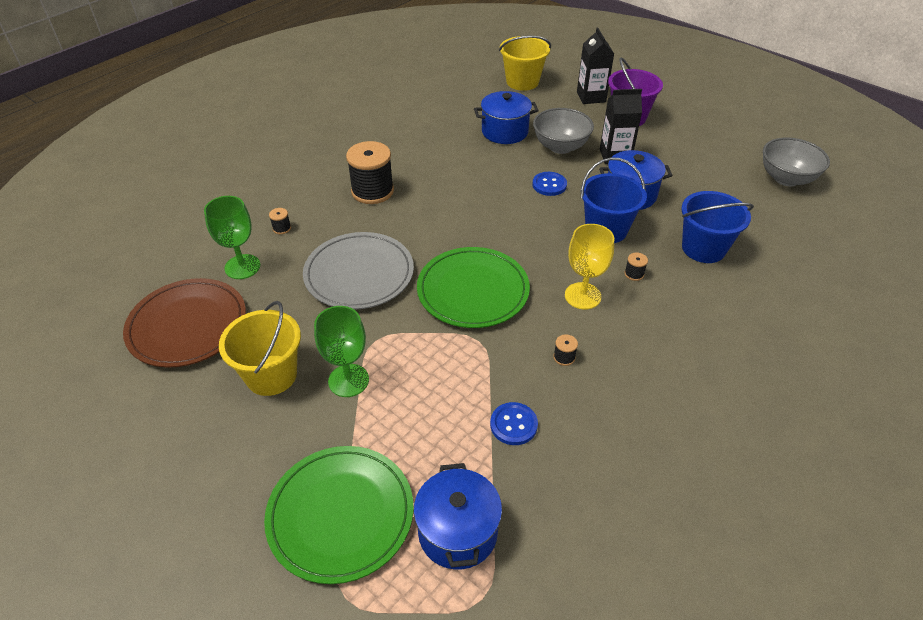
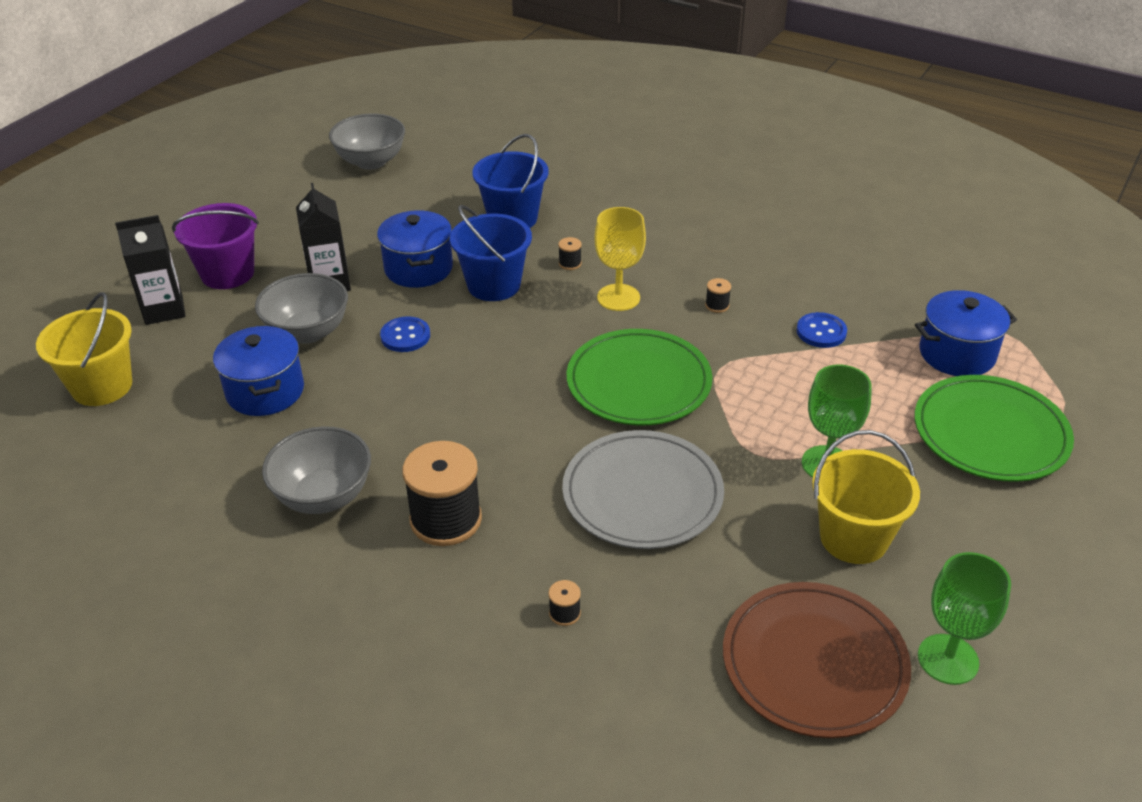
camera: 100 degrees left, 5 degrees down
green goblet [204,196,261,279] -> green goblet moved to [918,552,1011,685]
none -> grey bowl [262,426,371,514]

